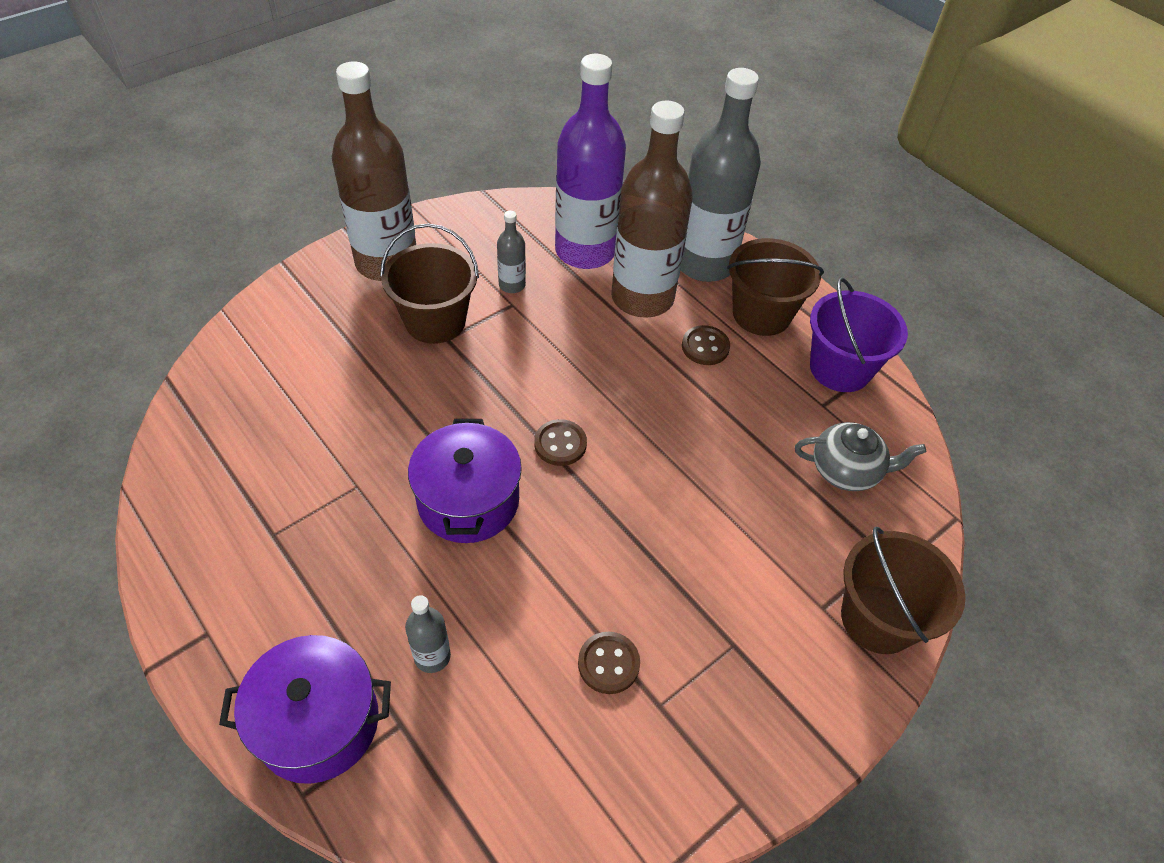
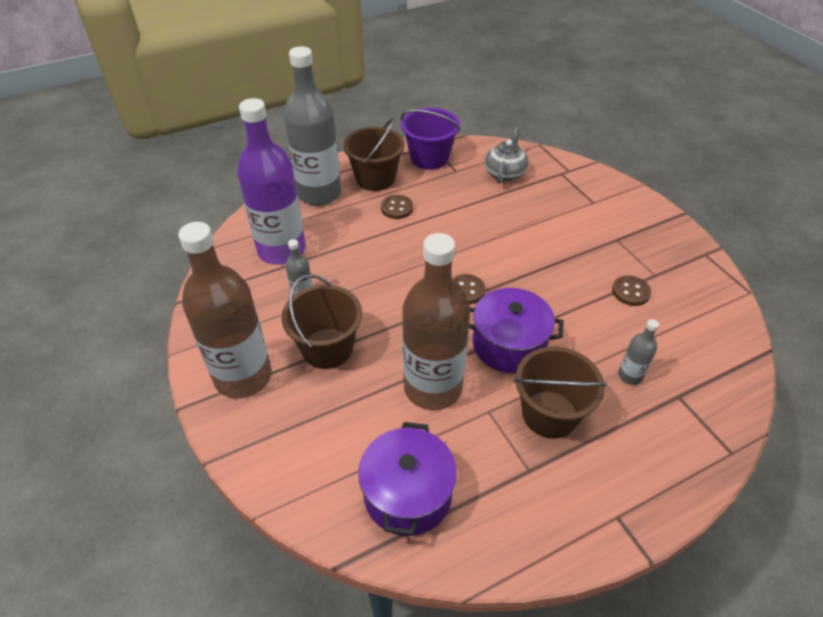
camera: 75 degrees left, 5 degrees down
purple pot [219,635,391,784] -> purple pot moved to [358,422,457,536]
brown bottle [611,100,693,318] -> brown bottle moved to [402,233,470,410]
brown bucket [841,527,966,654] -> brown bucket moved to [514,346,607,439]

